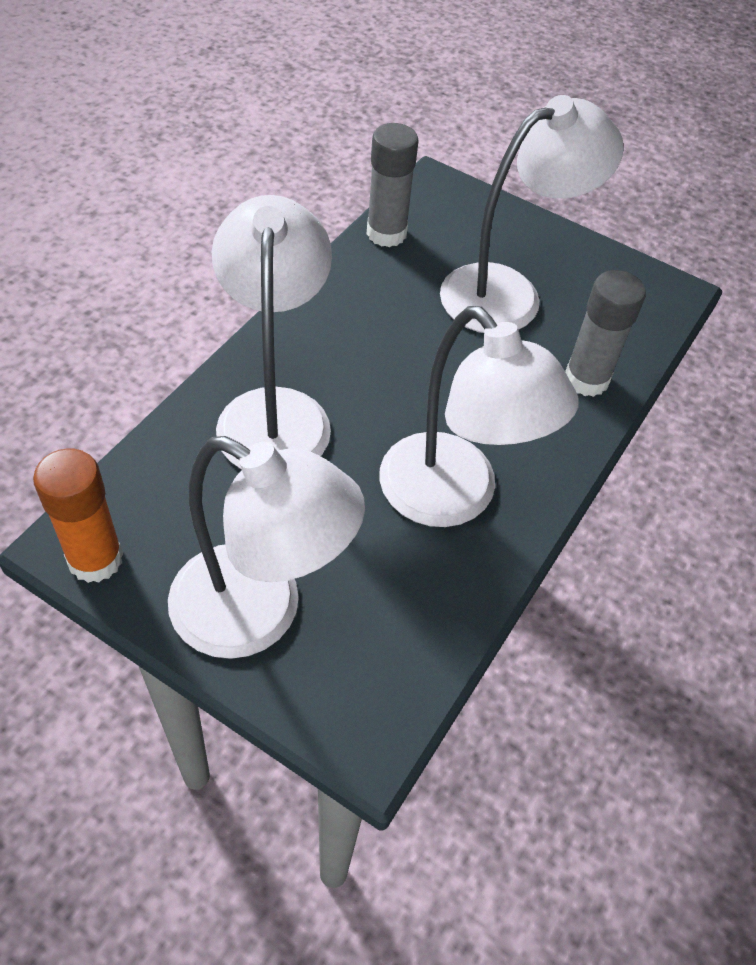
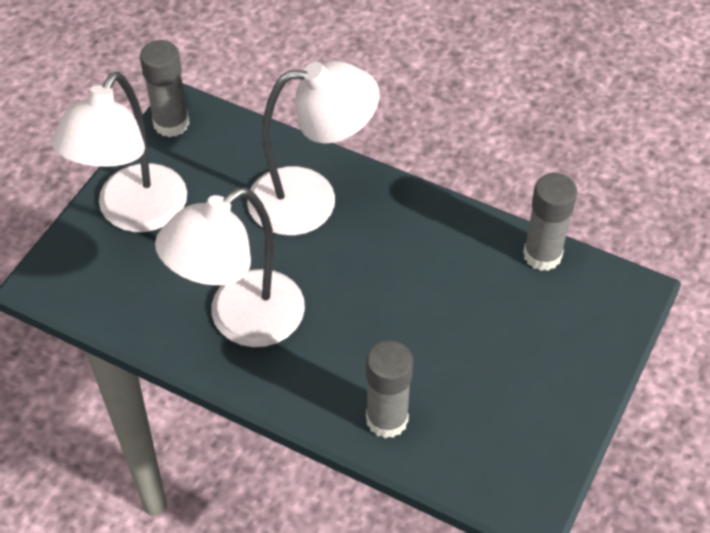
camera: 90 degrees right, 0 degrees up
orange glue stick [33,448,123,583] -> grey glue stick [140,40,189,137]
white lamp [440,95,624,333] -> none

